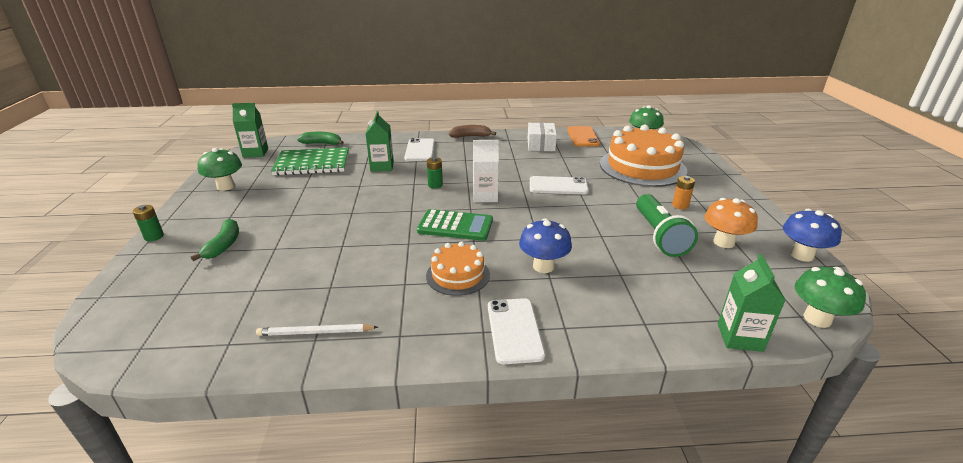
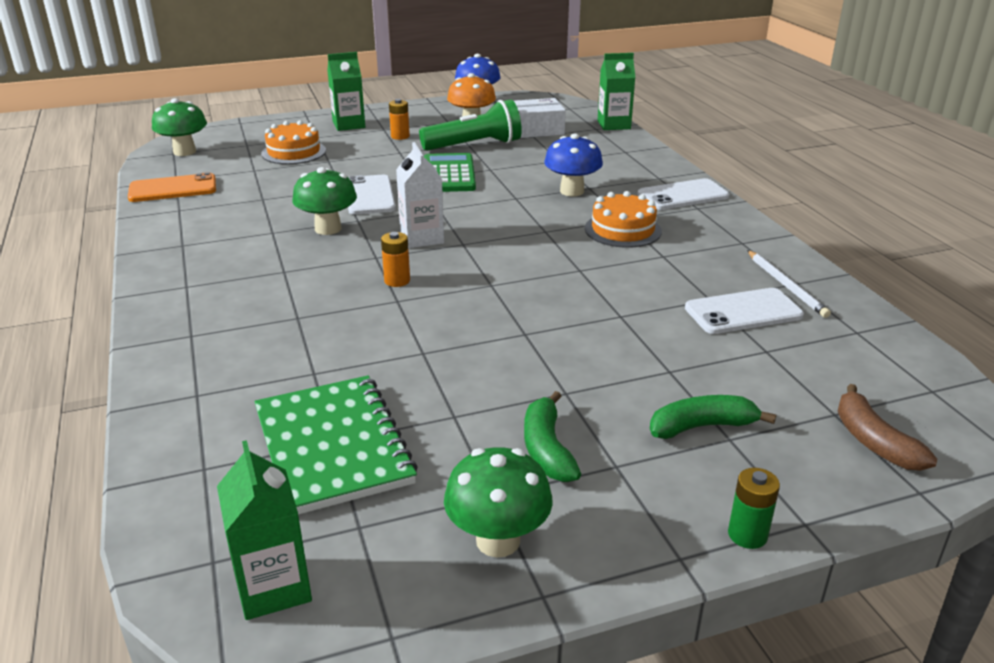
camera: 105 degrees left, 0 degrees up
green banana [297,132,344,145] -> green banana moved to [524,391,581,482]
green carton [366,111,394,172] -> green carton moved to [327,52,365,131]
white phone [404,138,435,161] -> white phone moved to [685,288,804,334]
green calculator [417,209,493,241] -> green calculator moved to [424,153,476,192]
green battery [427,157,443,189] -> orange battery [381,232,410,287]
brown banana [449,125,496,138] -> brown banana moved to [838,384,937,471]
white box [528,123,557,151] -> white box moved to [514,98,566,138]
orange cake [600,125,687,187] -> orange cake [261,120,326,164], size x0.53
green mushroom [795,267,866,328] -> green mushroom moved to [292,167,357,235]

